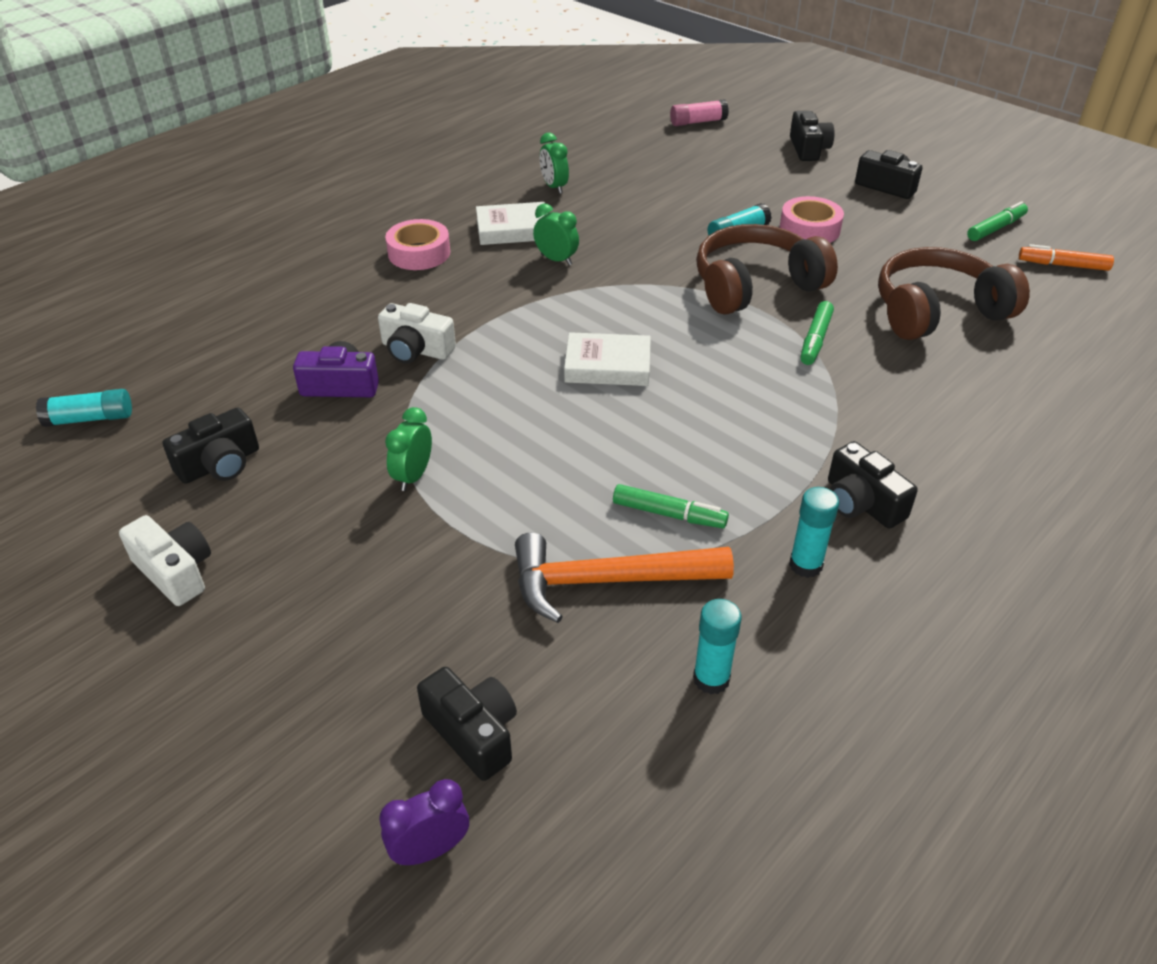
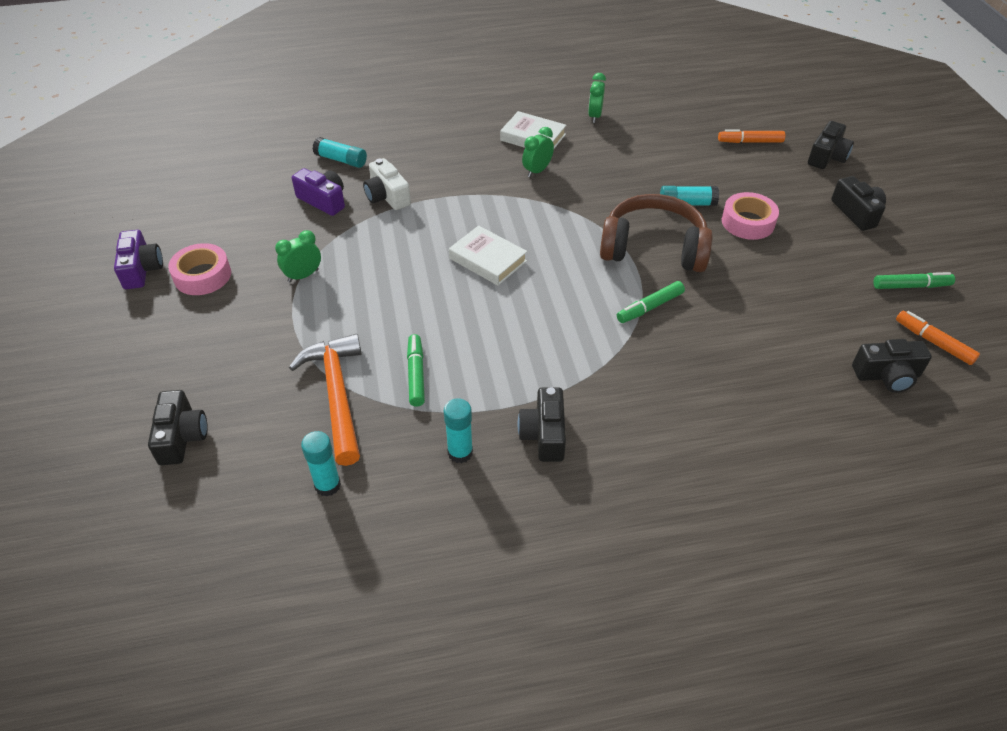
camera: 35 degrees right, 5 degrees up
turquoise glue stick [36,389,132,427] -> turquoise glue stick moved to [312,137,367,168]
white camera [119,515,211,606] -> purple camera [114,230,163,289]
black camera [163,407,259,484] -> black camera moved to [852,339,932,393]
purple clock [379,779,469,865] -> none
pink tape [385,219,450,270] -> pink tape moved to [168,243,231,295]
orange hammer [515,533,734,623] -> orange hammer turned 45 degrees clockwise [289,334,362,466]
green clock [533,204,579,265] -> green clock turned 120 degrees counterclockwise [522,127,554,177]
green marker [613,484,729,528] -> green marker turned 150 degrees counterclockwise [407,334,425,407]
pink glue stick [670,99,729,126] -> none
brown headphones [878,247,1030,340] -> none
none -> orange marker [718,129,785,143]

